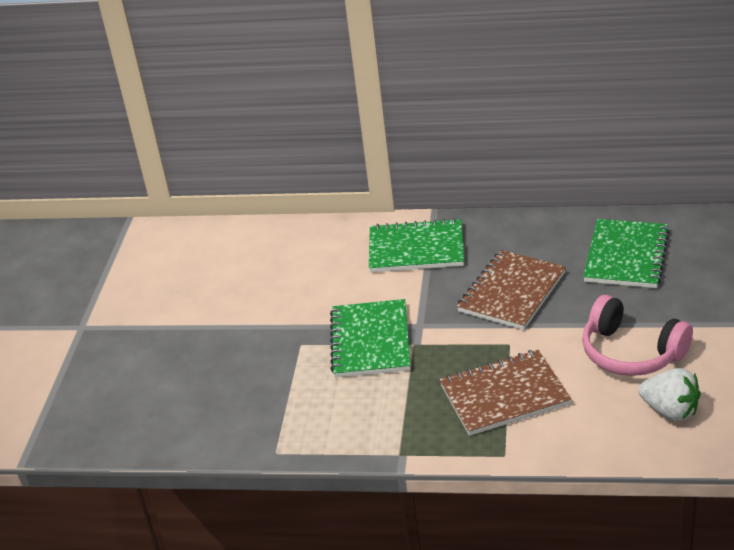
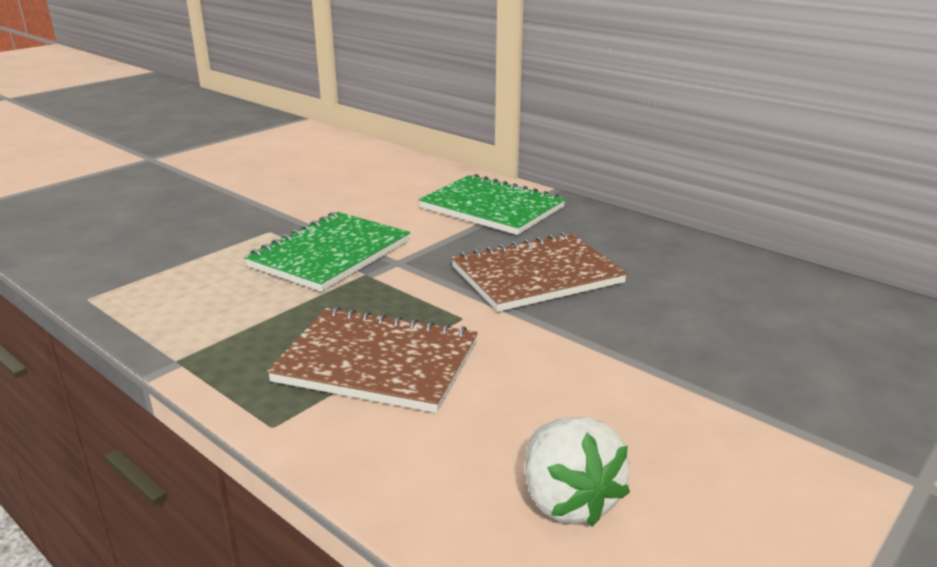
camera: 30 degrees right, 10 degrees down
pink headphones [582,295,693,376] -> none
green notebook [583,219,670,288] -> none

